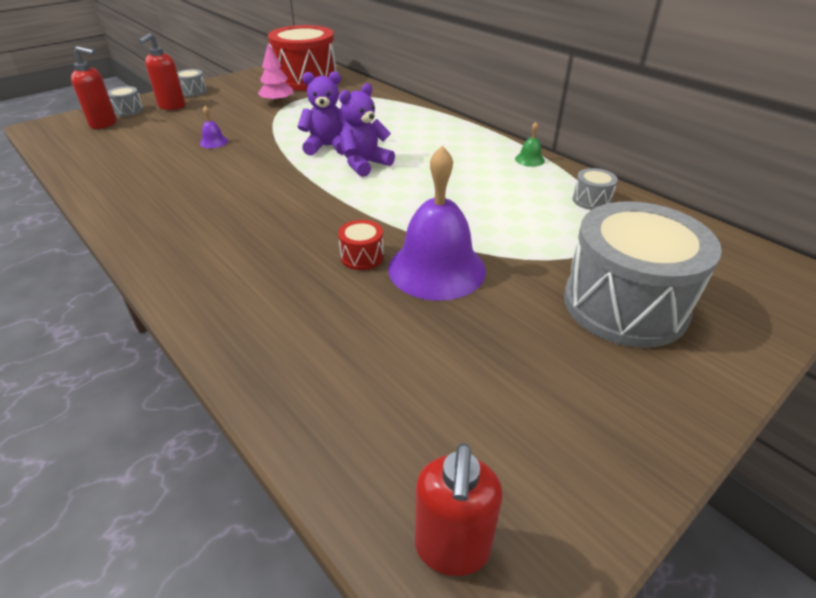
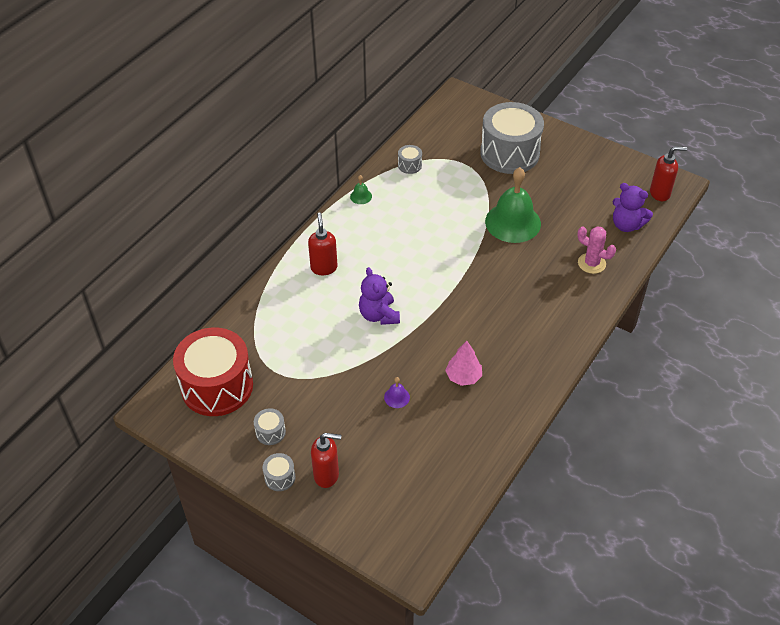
camera: 105 degrees left, 10 degrees up
red soap dispenser [71,46,117,129] -> red soap dispenser moved to [308,213,337,275]
grey drum [107,86,143,116] -> grey drum moved to [254,408,286,445]
pink tree [258,43,294,104] -> pink tree moved to [445,341,482,386]
red drum [338,220,384,270] -> none
purple teddy bear [339,83,395,177] -> purple teddy bear moved to [613,183,653,232]
purple bell [388,146,486,301] -> green bell [485,167,541,243]
none -> pink cactus [577,226,616,274]

